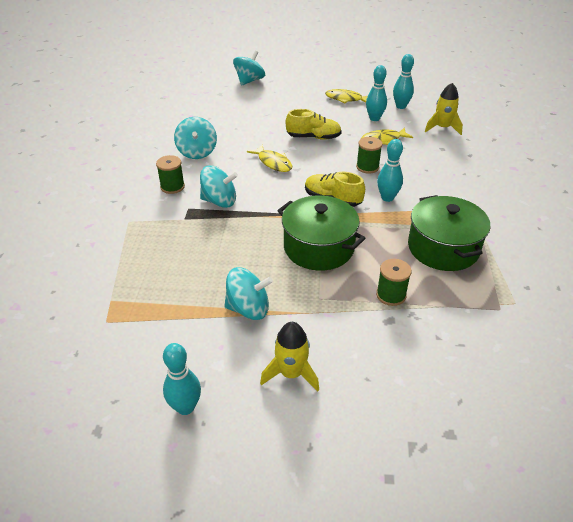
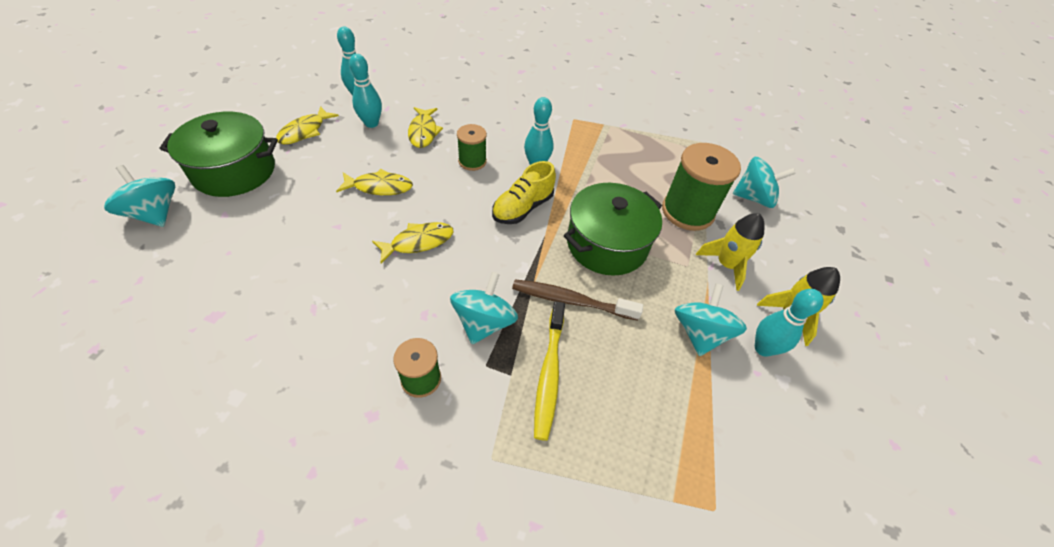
camera: 80 degrees left, 10 degrees up
turquoise bowling pin [163,343,201,415] -> turquoise bowling pin moved to [755,289,823,357]
turquoise spinning top [174,117,217,159] -> turquoise spinning top moved to [733,157,796,208]
yellow shoe [286,109,342,140] -> yellow fish [336,169,413,195]
green spool [376,259,412,306] -> green spool [662,143,741,231], size x1.79
green pot [408,195,490,271] -> green pot moved to [159,112,278,197]
yellow rocket [425,83,463,135] -> yellow rocket moved to [696,213,765,291]
none -> brown toothbrush [512,279,643,321]
none -> yellow toothbrush [534,301,565,441]

